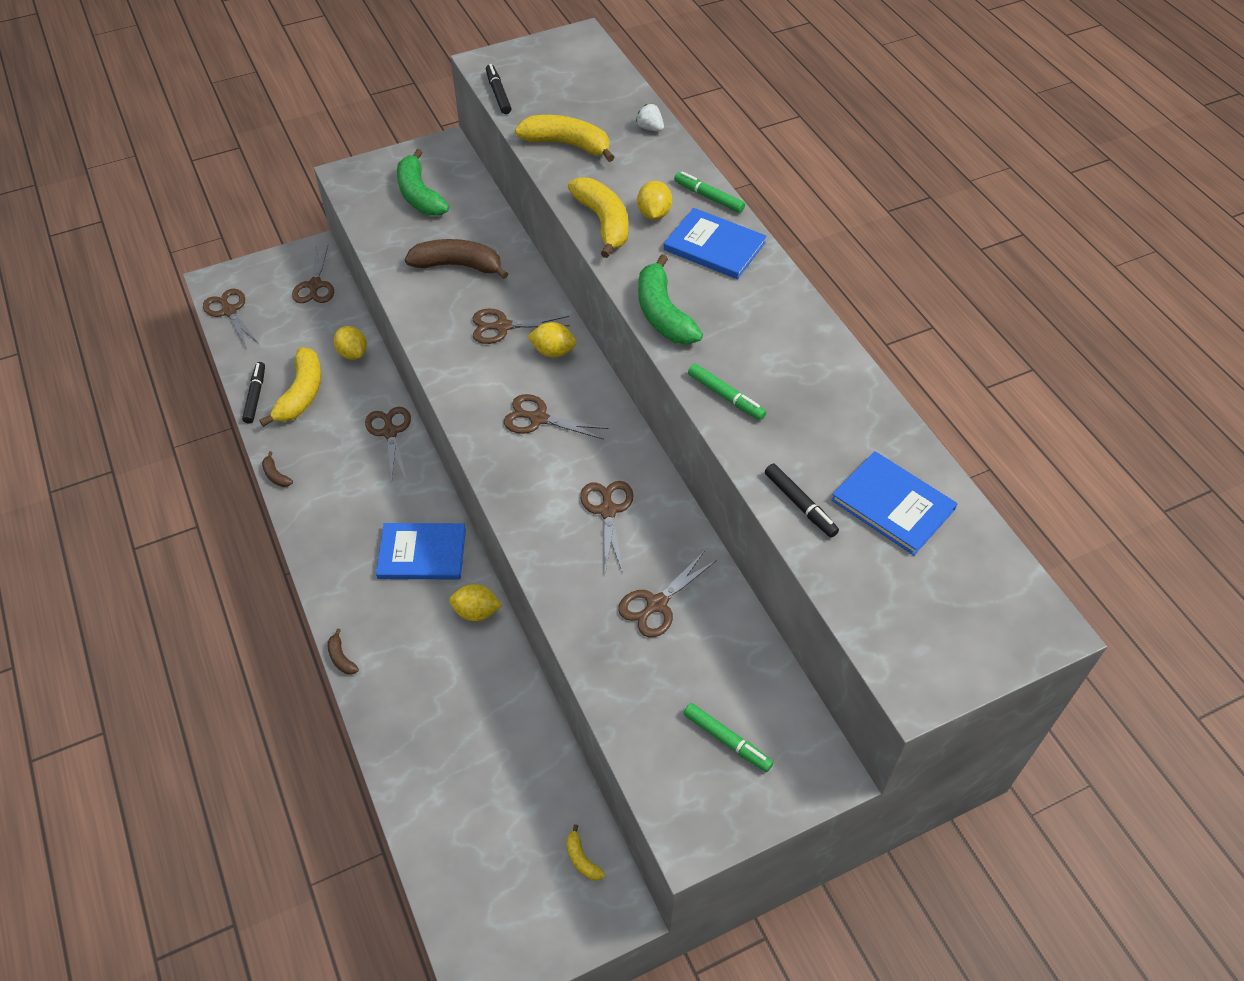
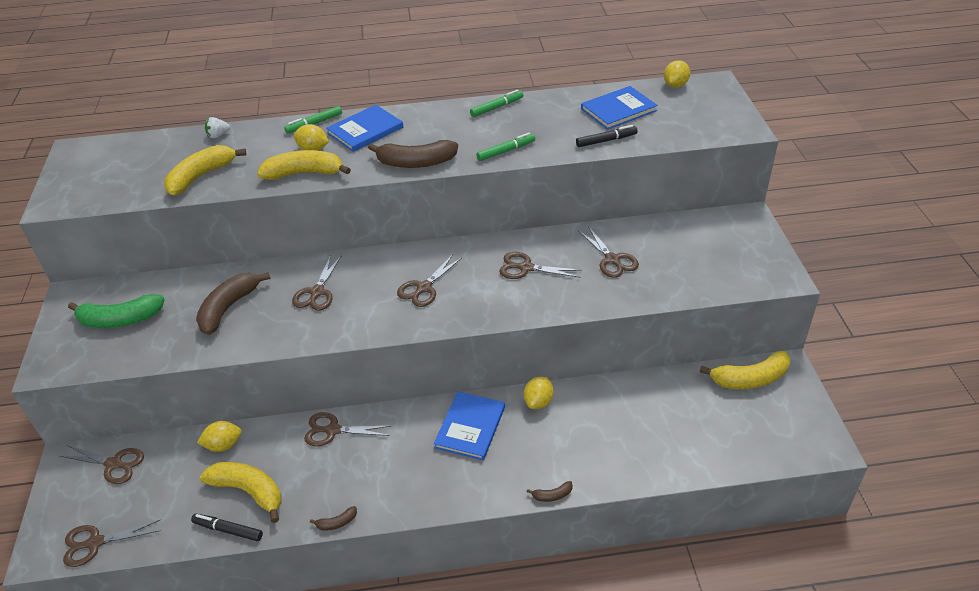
camera: 70 degrees left, 10 degrees down
black marker [486,64,511,114] -> none
yellow lemon [528,322,577,357] -> yellow lemon moved to [664,60,690,88]
yellow banana [567,824,605,881] -> yellow banana [700,351,791,389], size x2.22
green banana [638,255,703,345] -> brown banana [368,140,458,168]
green marker [683,703,773,772] -> green marker moved to [470,89,523,117]

